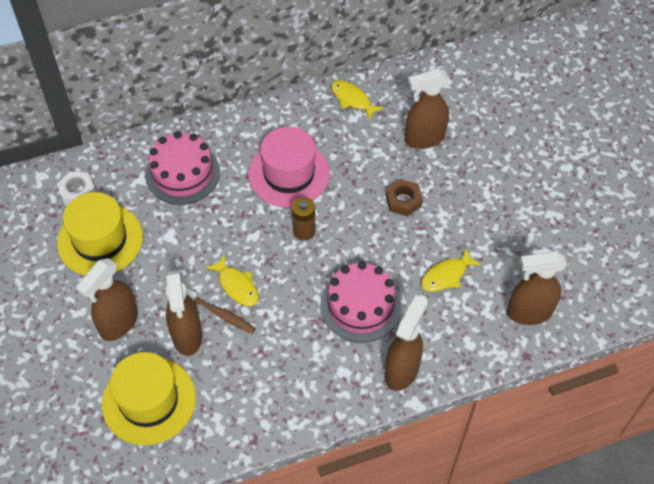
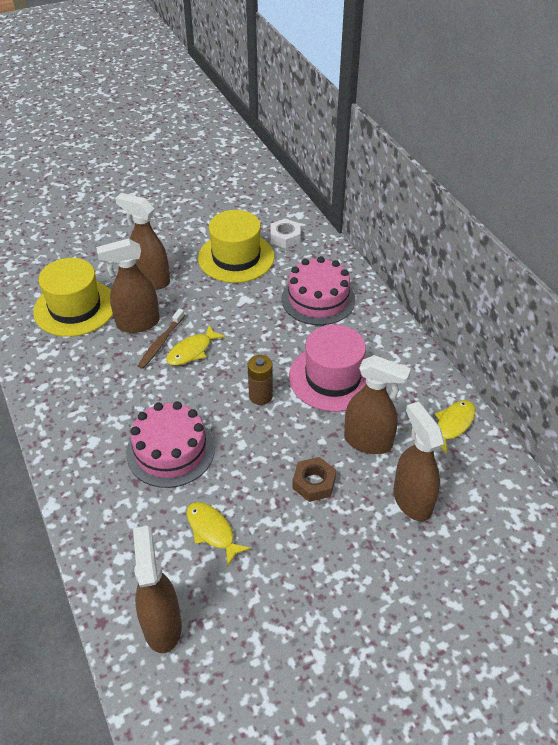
camera: 85 degrees right, 10 degrees down
brown spray bottle [385,295,428,391] -> brown spray bottle moved to [344,355,411,454]

